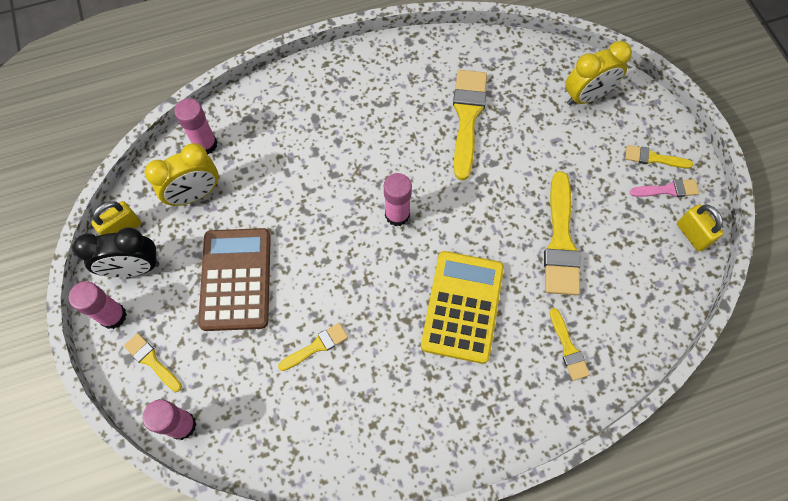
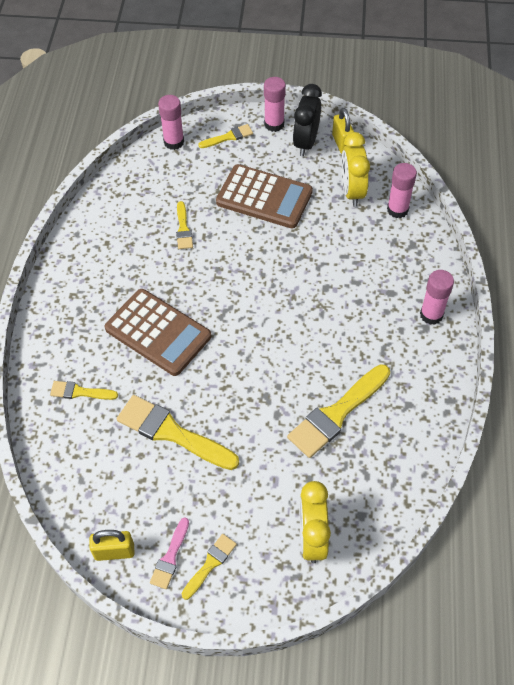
camera: 115 degrees right, 10 degrees down
pink glue stick [384,173,412,226] -> pink glue stick moved to [420,270,454,325]
yellow calculator [421,251,504,364] -> brown calculator [104,289,211,376]
yellow brush [453,70,487,180] -> yellow brush turned 105 degrees clockwise [287,364,390,458]

